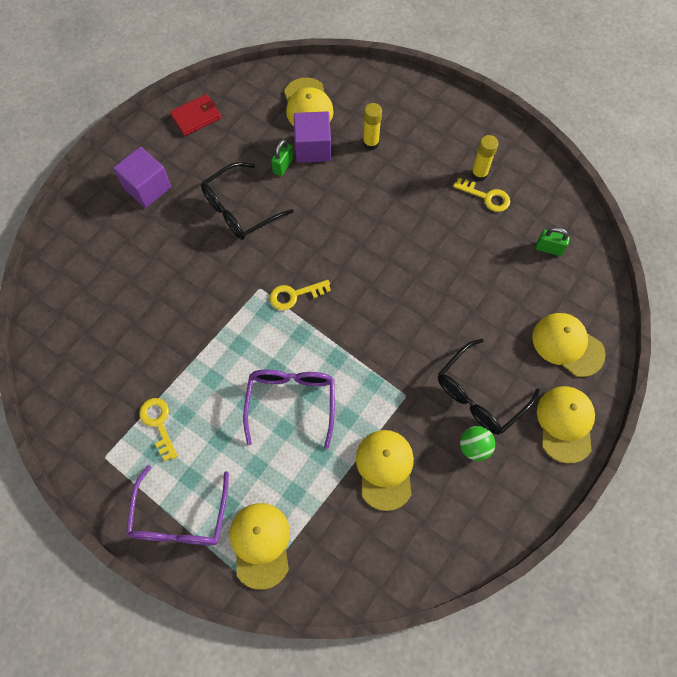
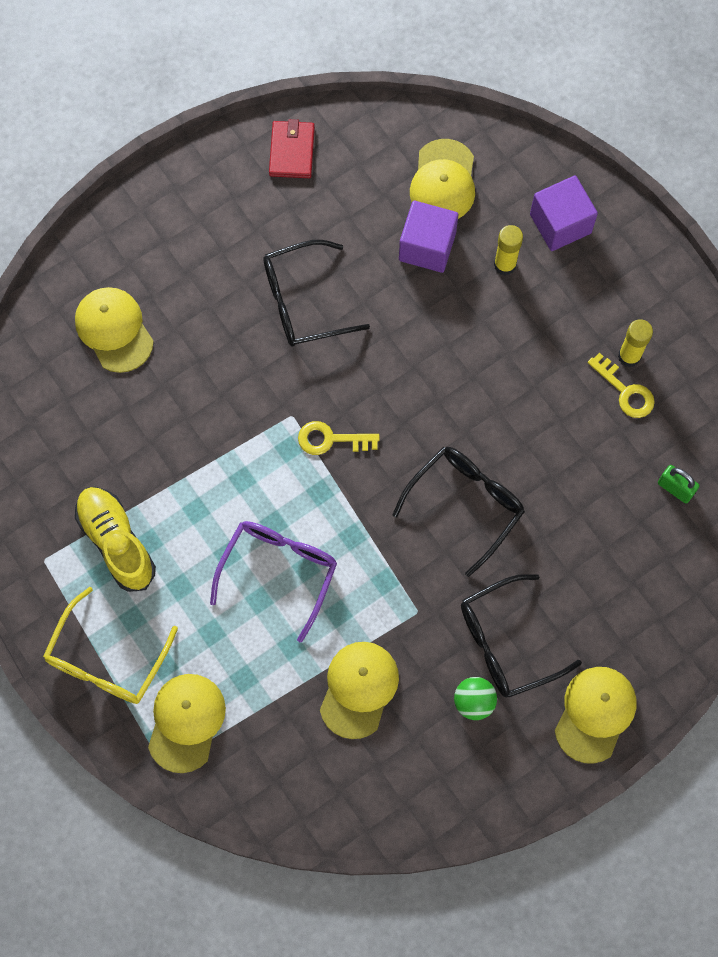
camera: 20 degrees right, 5 degrees up
purple cube [113,147,171,208] -> purple cube moved to [530,176,598,251]
purple glasses [126,465,229,545] -> yellow glasses [43,587,178,704]
yellow key [139,398,178,461] -> yellow shoe [75,487,156,592]
red wallet [170,94,221,136] -> red wallet turned 75 degrees counterclockwise [269,119,315,178]
green padlock [271,139,293,176] -> none
yellow cap [532,313,606,377] -> yellow cap moved to [75,287,154,373]
none -> black glasses [392,447,525,577]

